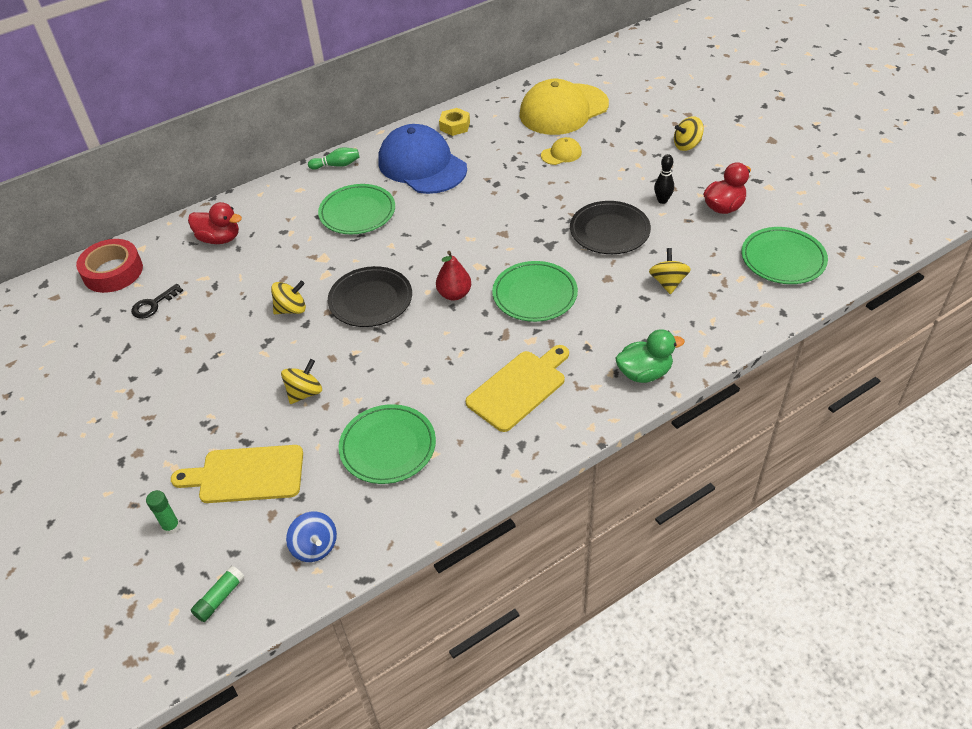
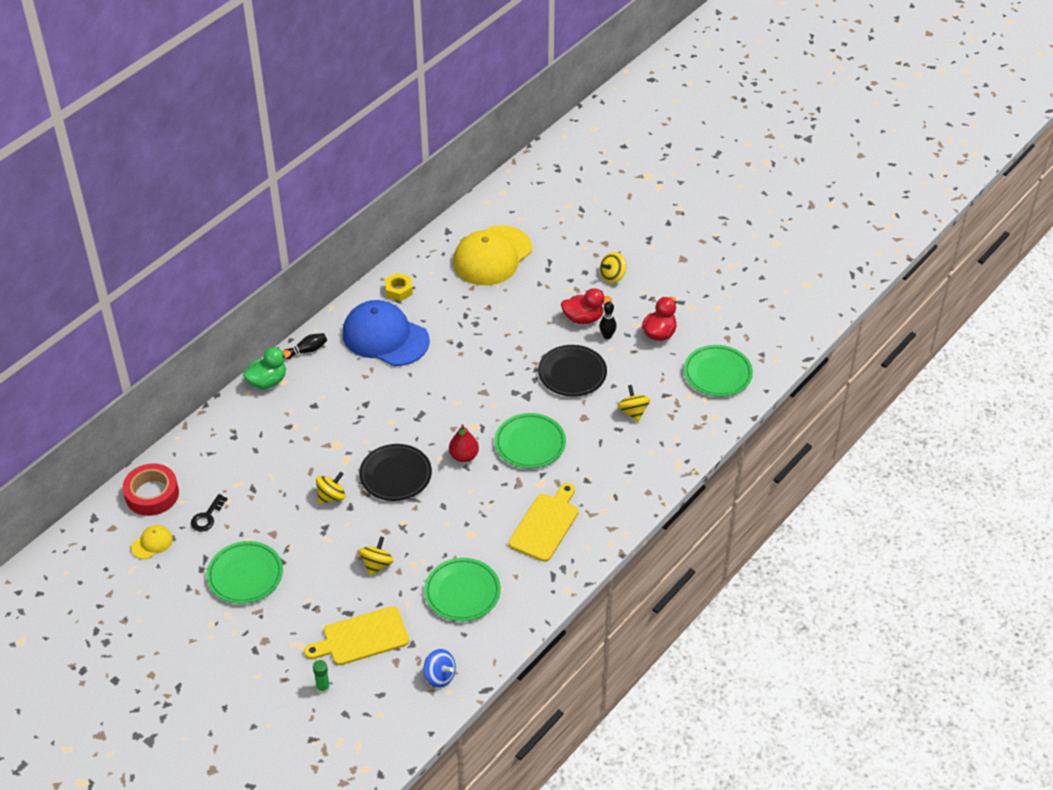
camera: 20 degrees left, 0 degrees up
red duck [188,202,242,244] -> red duck moved to [561,288,612,324]
green glue stick [191,566,245,622] -> none
green bowling pin [308,147,359,170] -> black bowling pin [285,333,327,359]
green plate [318,184,395,234] -> green plate moved to [207,541,283,604]
yellow cap [541,137,582,165] -> yellow cap moved to [131,525,173,559]
green duck [615,329,685,383] -> green duck moved to [243,347,291,389]

